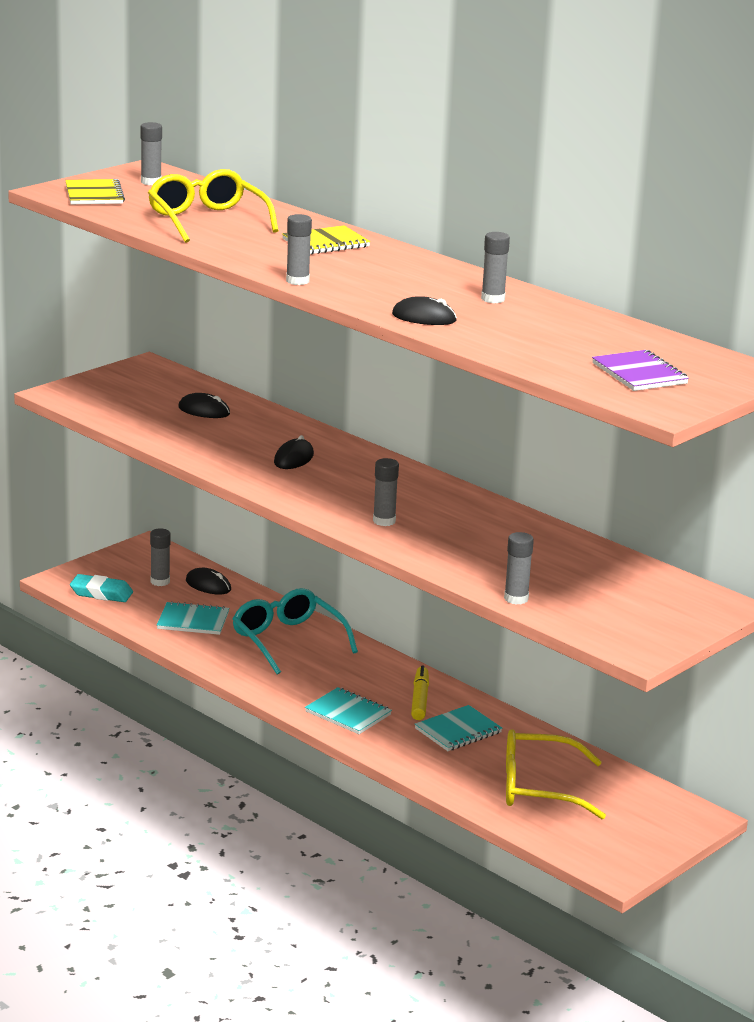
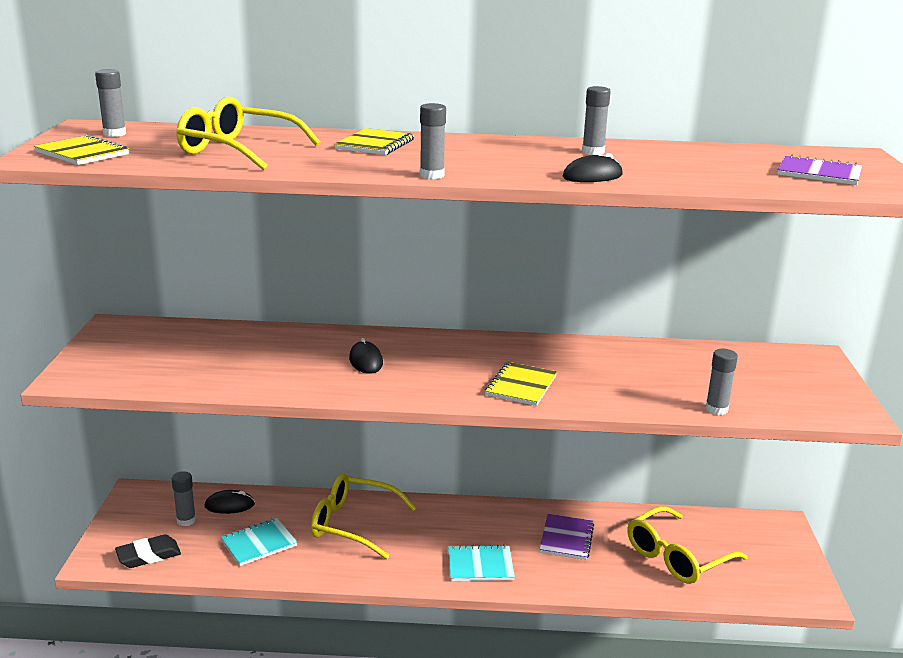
camera: 40 degrees left, 0 degrees up
turquoise eraser [70,574,133,602] -> black eraser [115,534,181,568]
black mouse [178,393,230,418] -> none
turquoise glasses [232,588,358,674] -> yellow glasses [311,474,416,559]
grey glue stick [373,458,399,526] -> yellow notebook [485,362,557,406]
yellow marker [411,665,429,720] -> none
turquoise notebook [415,705,502,751] -> purple notebook [539,514,594,560]

